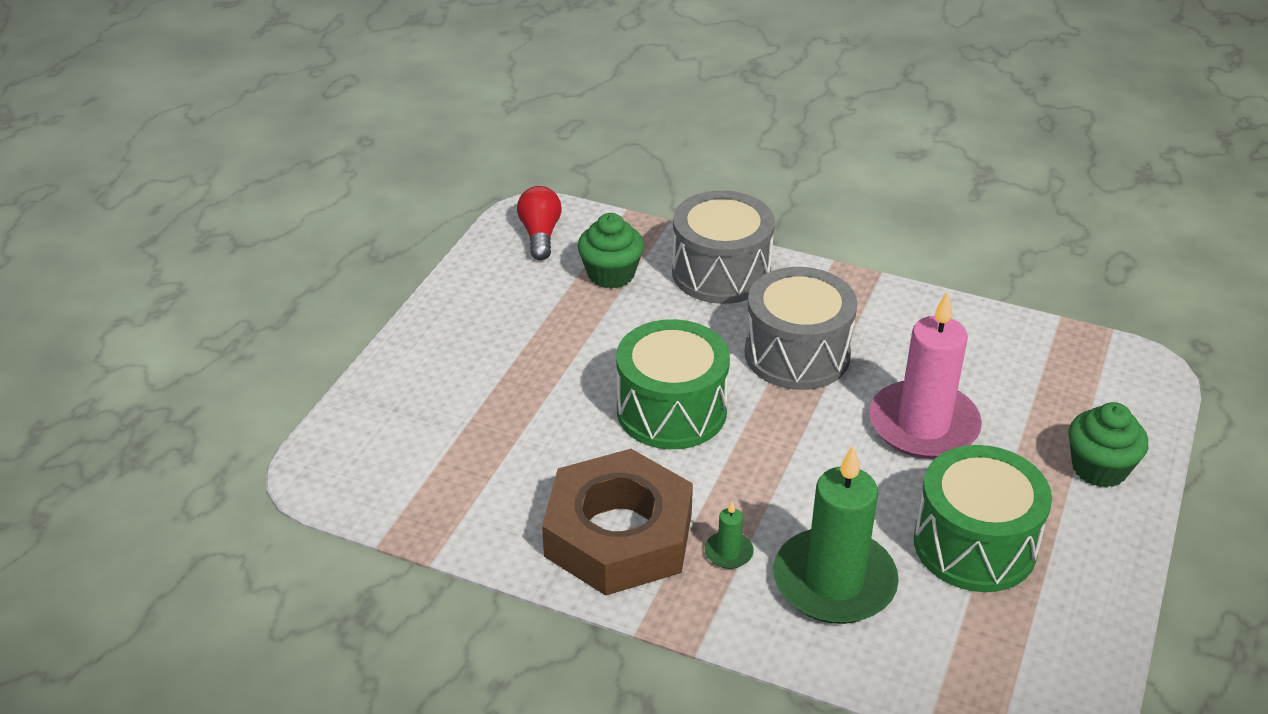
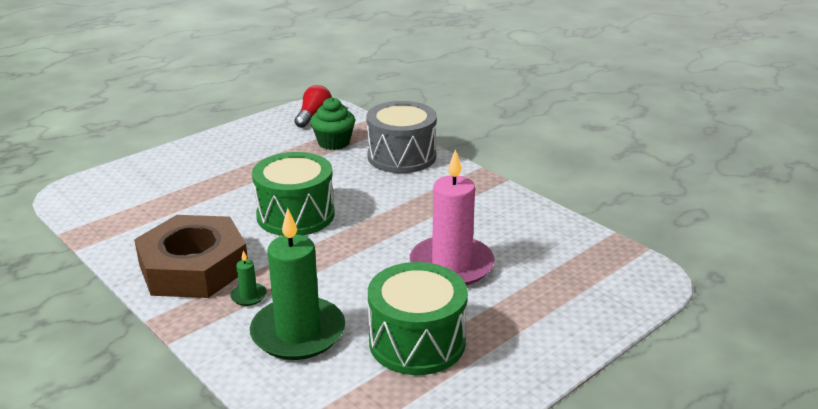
camera: 25 degrees right, 10 degrees down
grey drum [745,267,857,390] -> none
green cupcake [1068,402,1148,488] -> none

